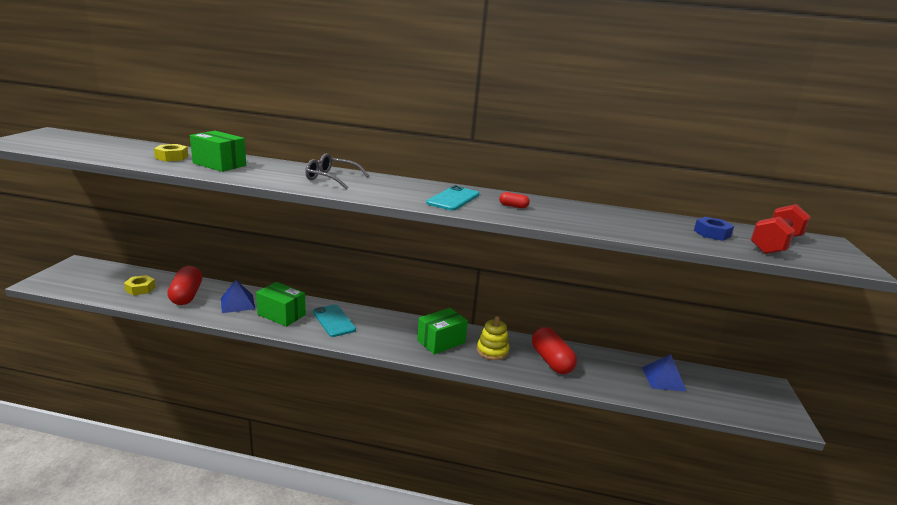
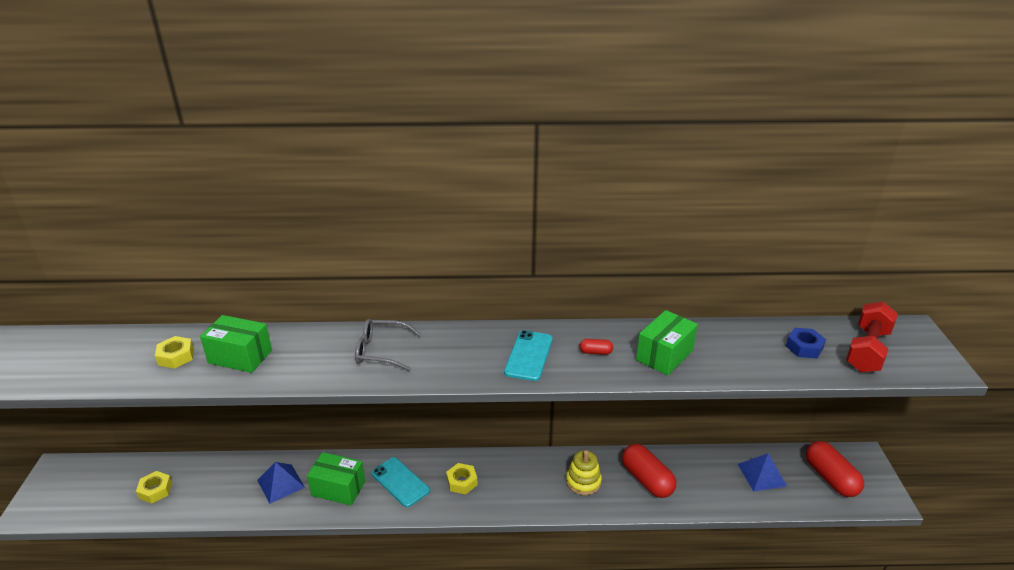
camera: 10 degrees left, 10 degrees up
red capsule [167,266,202,305] -> red capsule moved to [806,441,864,497]
green box [417,308,468,355] -> green box moved to [636,310,698,375]
none -> yellow nut [446,463,478,494]

